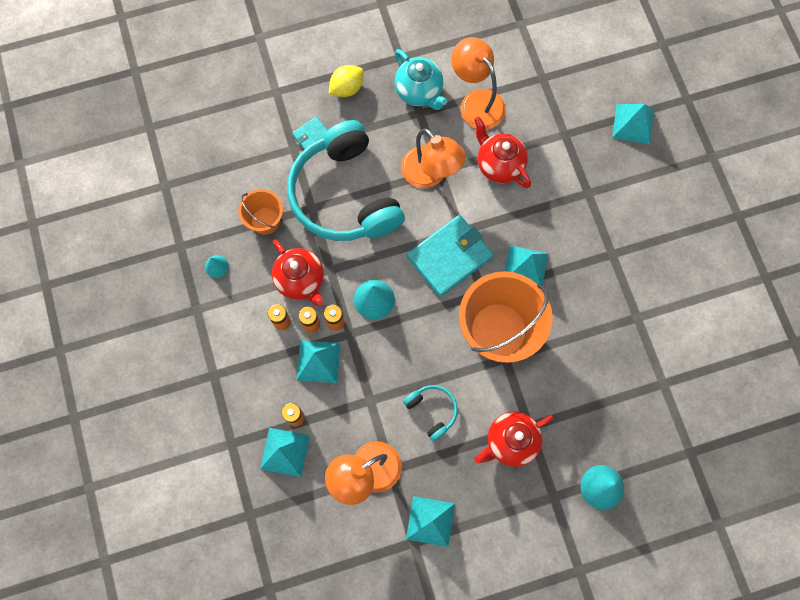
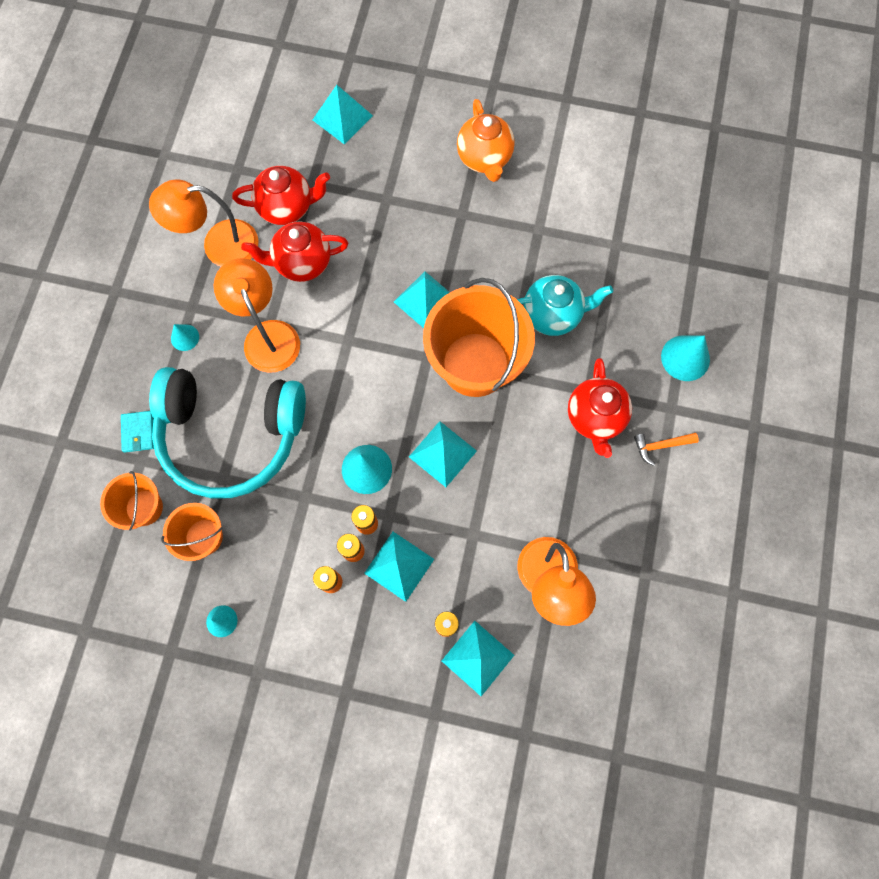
camera: 60 degrees left, 0 degrees up
red teapot [272,239,324,306] -> red teapot moved to [232,166,330,225]
yellow lemon [329,65,364,97] -> none
turquoise teapot [395,49,447,110] -> turquoise teapot moved to [517,275,613,336]
orange lamp [401,128,466,188] -> orange lamp turned 105 degrees counterclockwise [214,258,300,373]
turquoise headphones [403,385,458,441] -> none
turquoise pyramid [406,496,455,547] -> turquoise pyramid moved to [409,421,477,487]
turquoise wallet [407,215,493,297] -> none
none -> orange bucket [100,471,163,531]
none -> turquoise cone [171,324,199,351]
none -> orange teapot [457,99,515,182]
none -> orange hammer [634,433,699,466]

